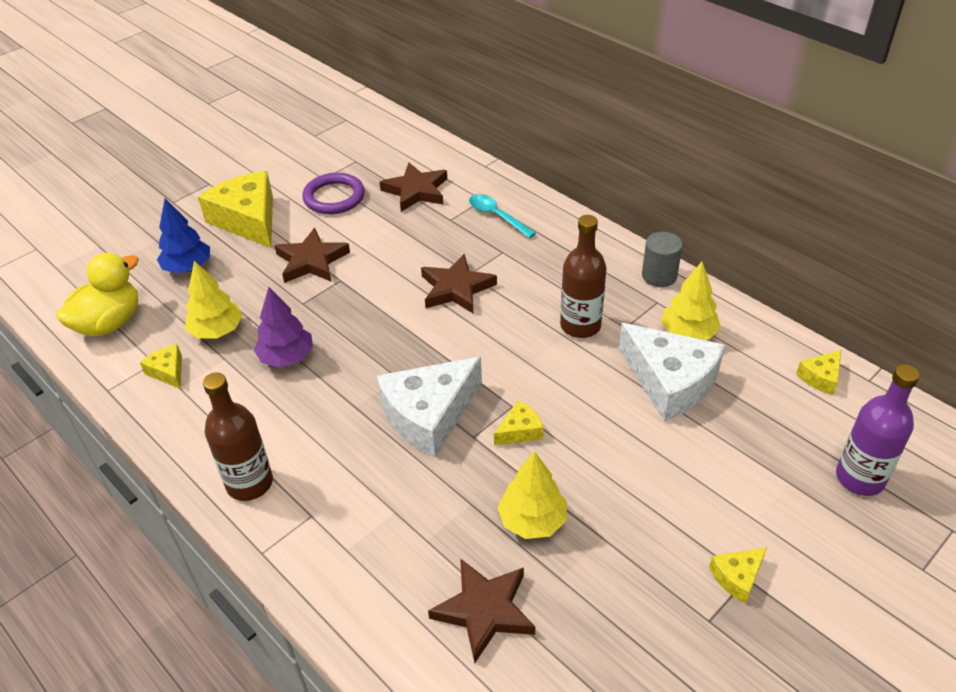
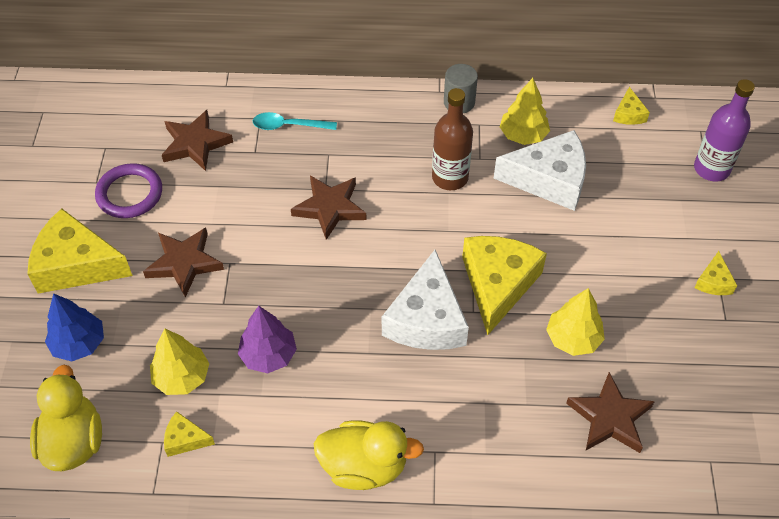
camera: 45 degrees left, 10 degrees up
brown bottle [203,372,273,501] -> yellow duck [314,420,424,490]
yellow cheese [494,400,544,445] -> yellow cheese [462,236,547,335], size x2.18

